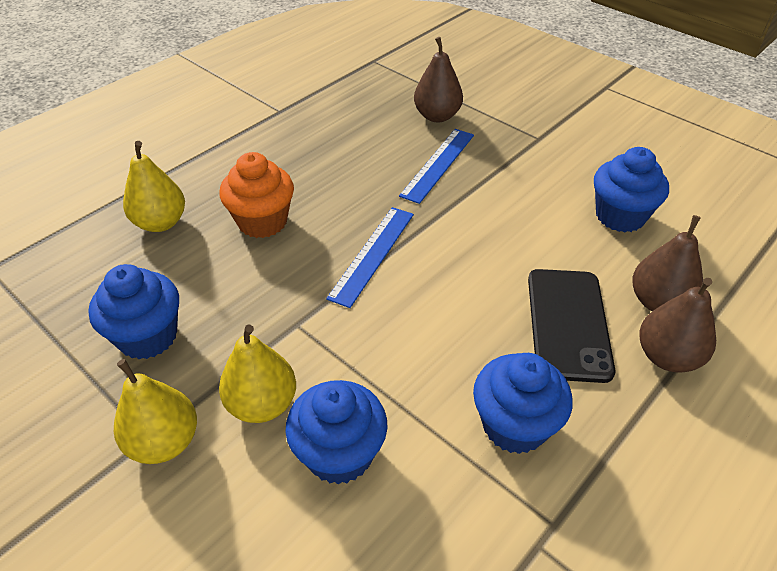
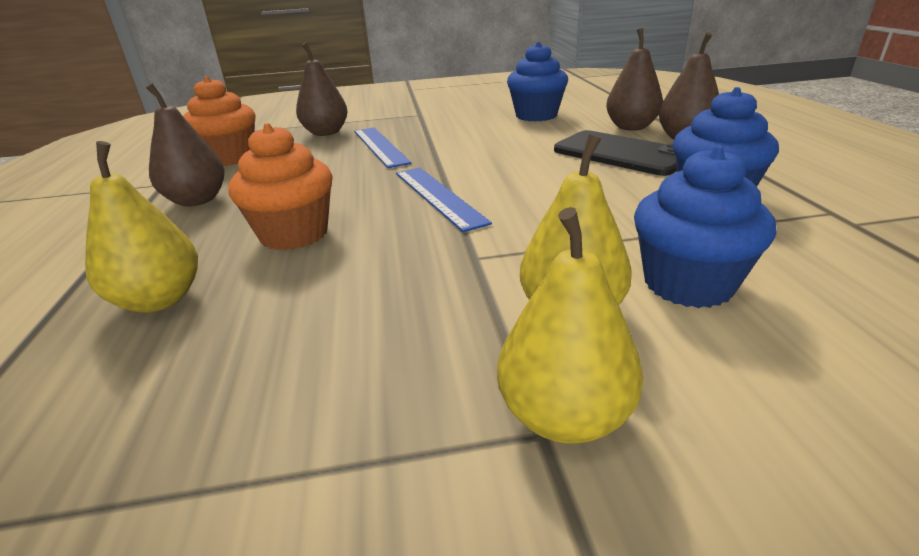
camera: 50 degrees left, 15 degrees down
blue cupcake [88,264,179,359] -> none
none -> brown pear [146,83,225,207]
none -> orange cupcake [183,76,255,166]

